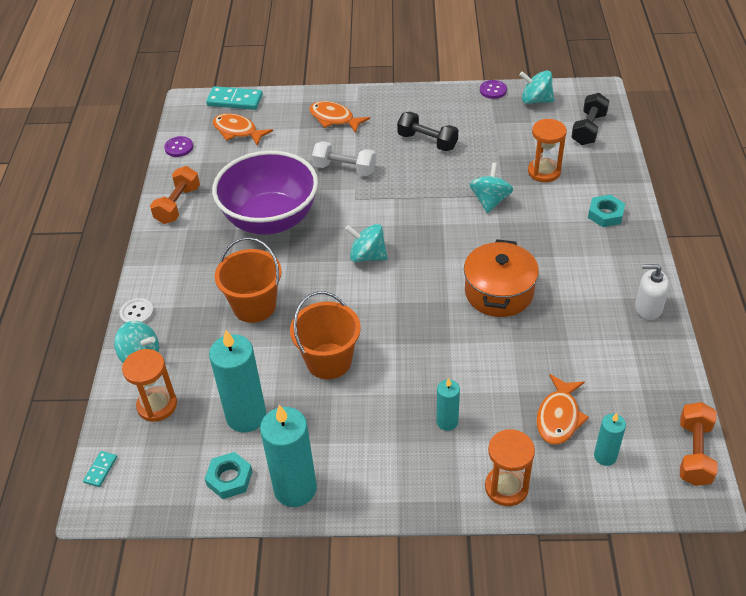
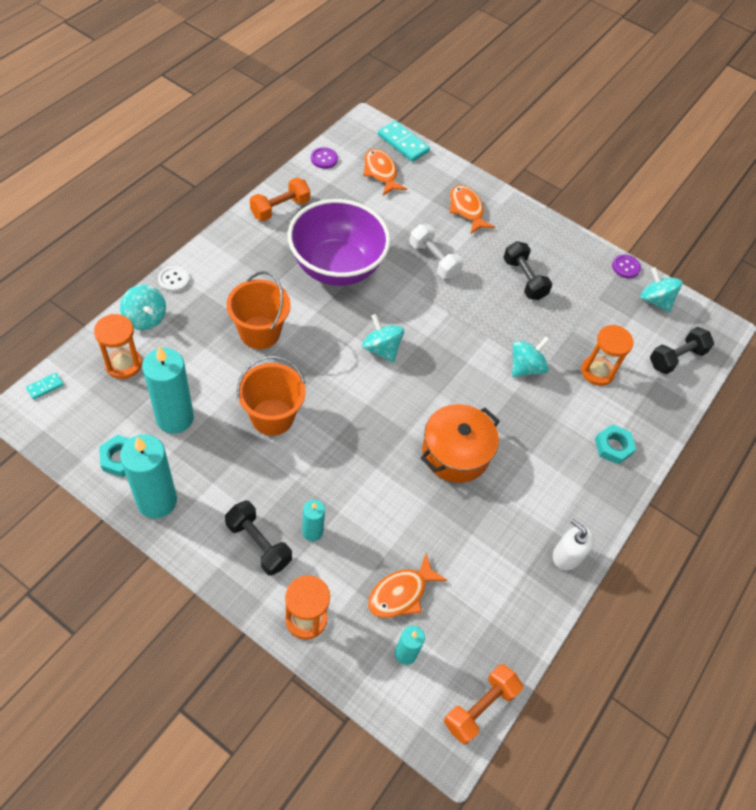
camera: 25 degrees right, 10 degrees up
none -> black dumbbell [225,500,292,576]

